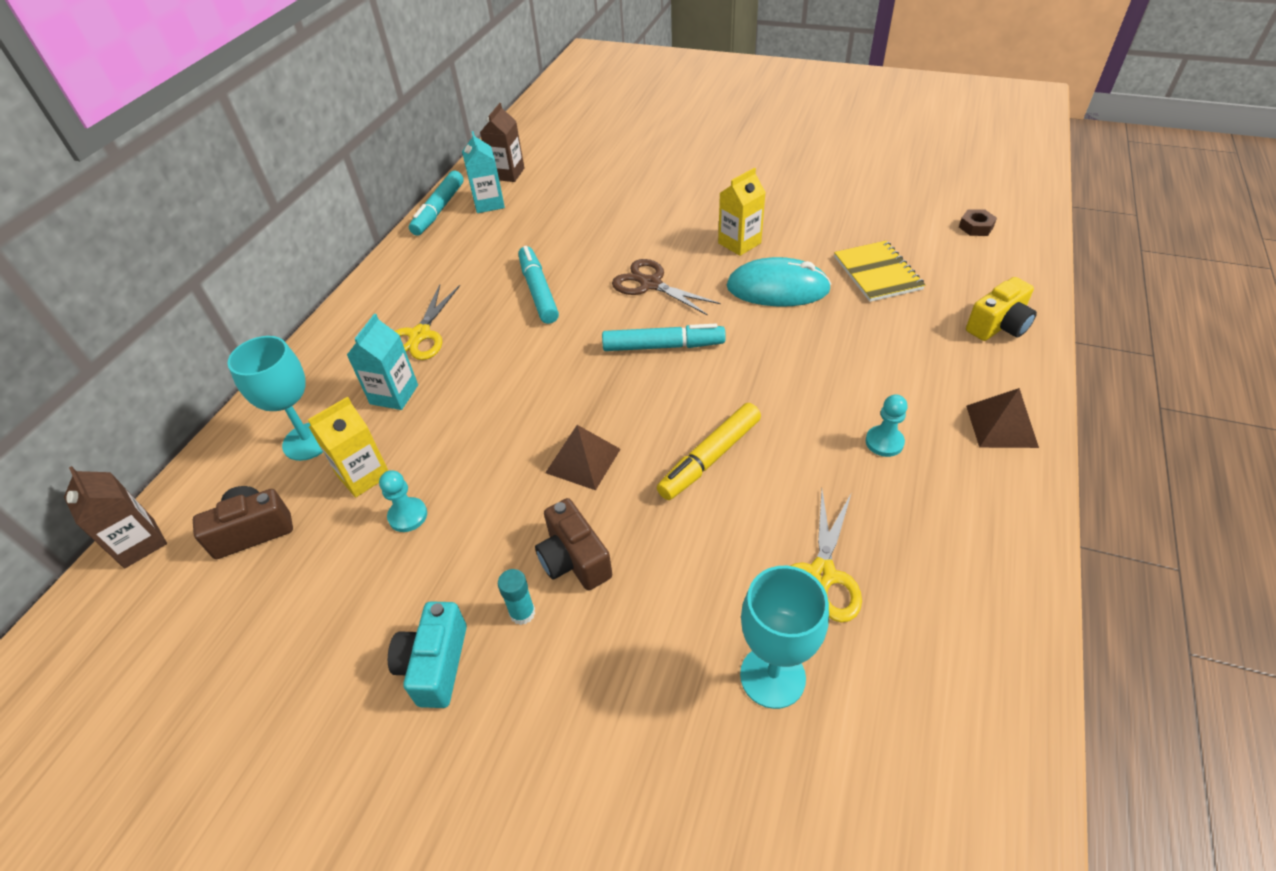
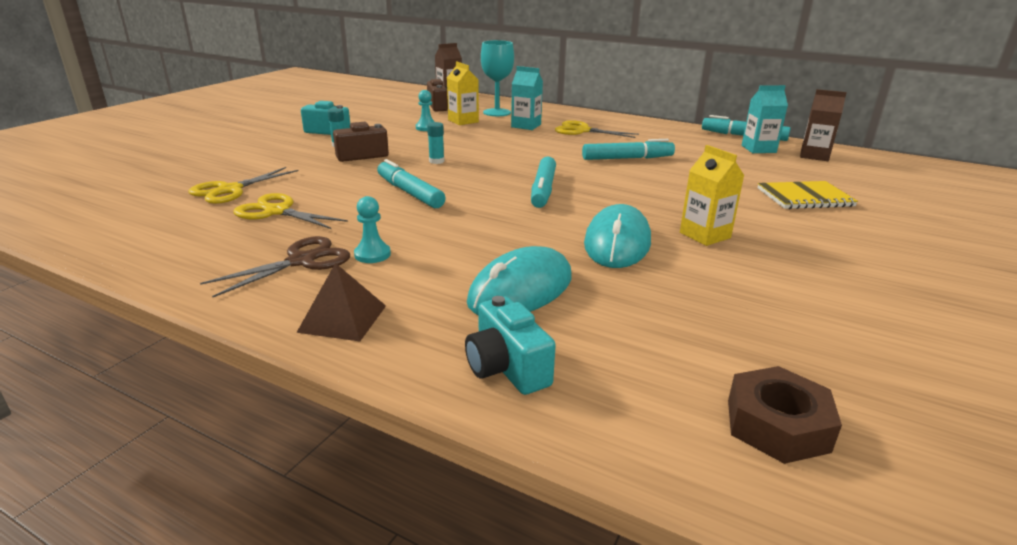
camera: 95 degrees right, 20 degrees down
brown pyramid [545,425,621,490] -> turquoise glue stick [427,122,444,164]
brown scissors [612,259,721,316] -> brown scissors moved to [200,236,350,297]
yellow marker [657,403,761,500] -> turquoise marker [377,159,446,208]
turquoise goblet [740,566,829,709] -> yellow scissors [188,167,298,204]
yellow notebook [834,241,925,302] -> yellow notebook moved to [758,181,858,209]
brown nut [959,209,997,236] -> brown nut [728,366,842,464], size x1.66
yellow camera [966,277,1037,341] -> turquoise camera [465,296,556,395]
none -> turquoise mouse [467,246,572,315]

